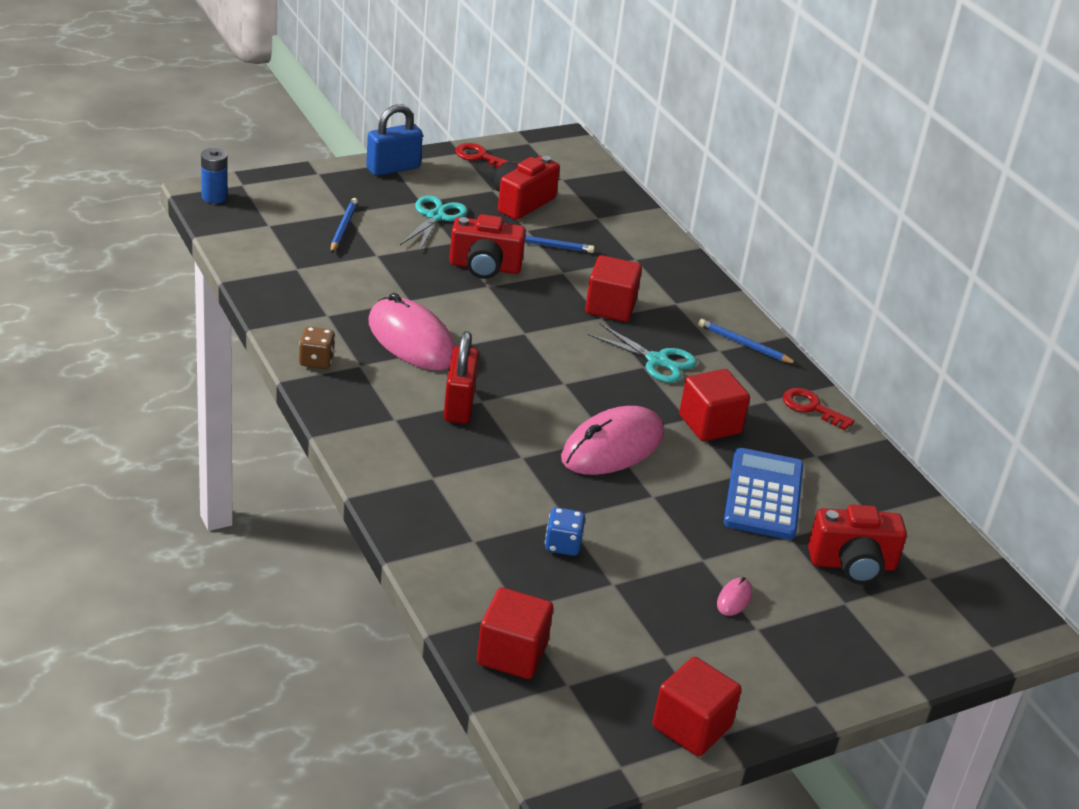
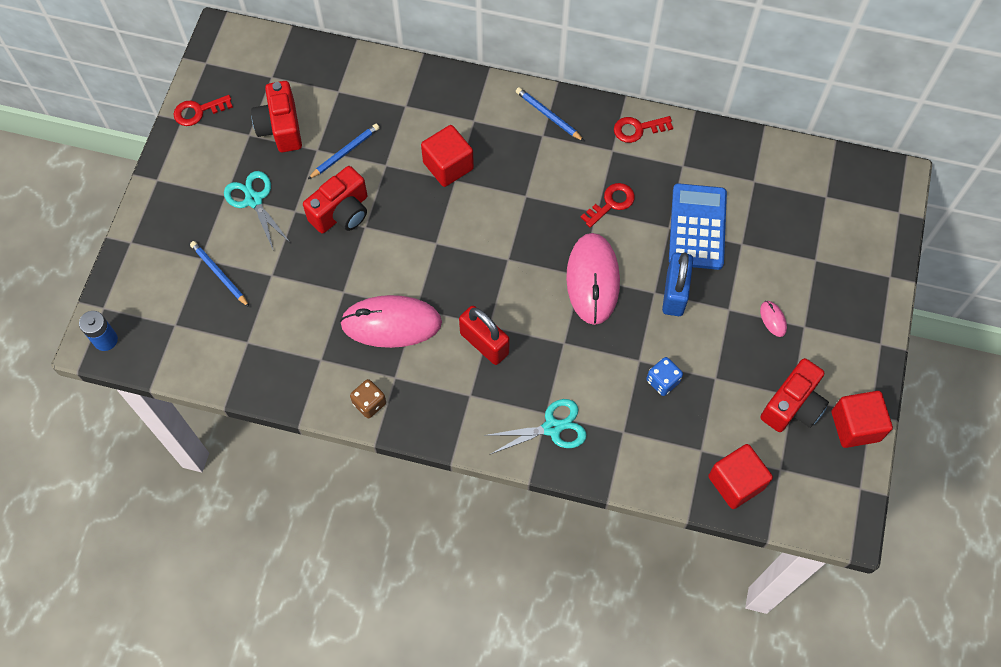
camera: 45 degrees left, 30 degrees up
blue padlock [366,104,423,176] -> blue padlock moved to [662,252,693,316]
turquoise scissors [588,323,697,383] -> turquoise scissors moved to [484,399,587,454]
red cube [679,369,750,441] -> red key [581,183,635,228]
blue pencil [698,319,797,364] -> blue pencil turned 60 degrees clockwise [516,87,584,141]
blue calculator [724,448,804,540] -> blue calculator turned 45 degrees clockwise [669,183,727,270]
red camera [808,505,907,584] -> red camera moved to [760,358,829,432]

